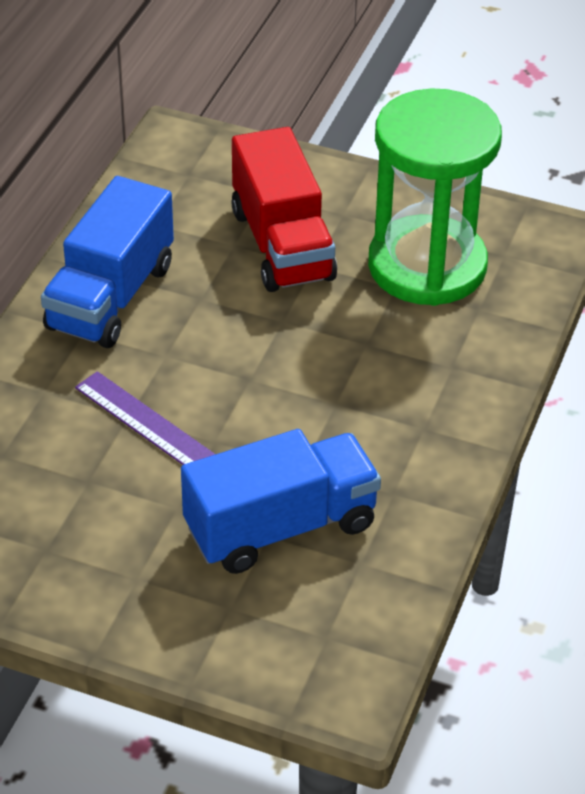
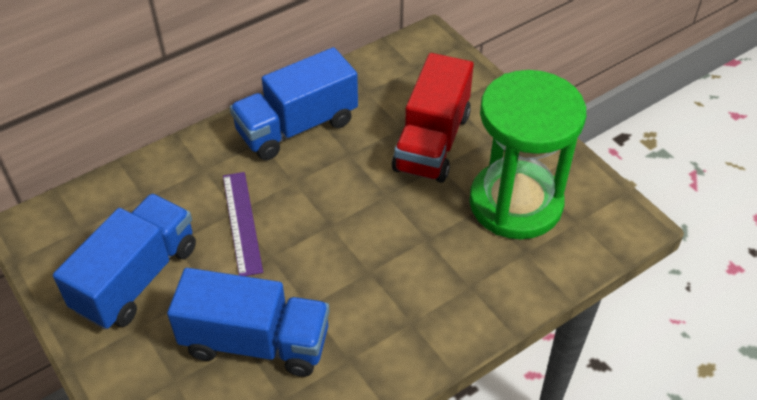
camera: 35 degrees right, 5 degrees up
none -> blue truck [53,193,196,330]

